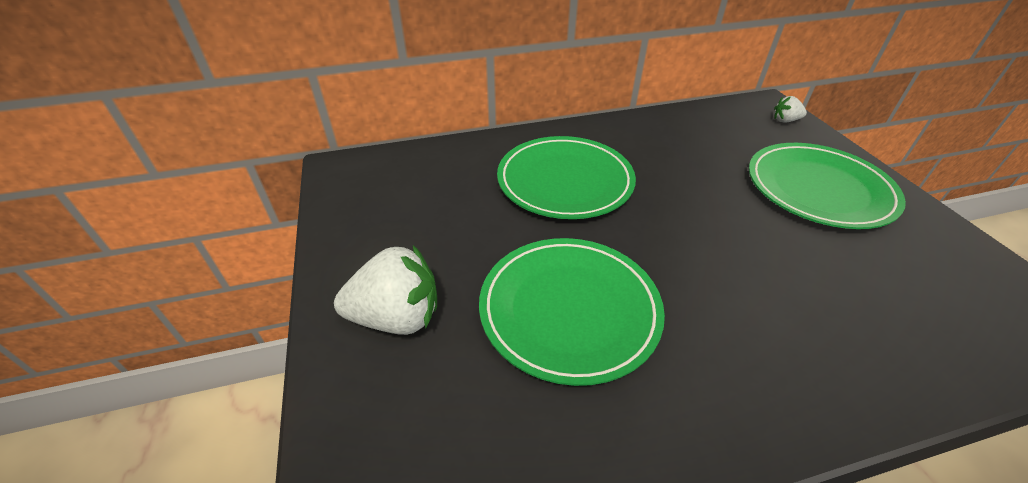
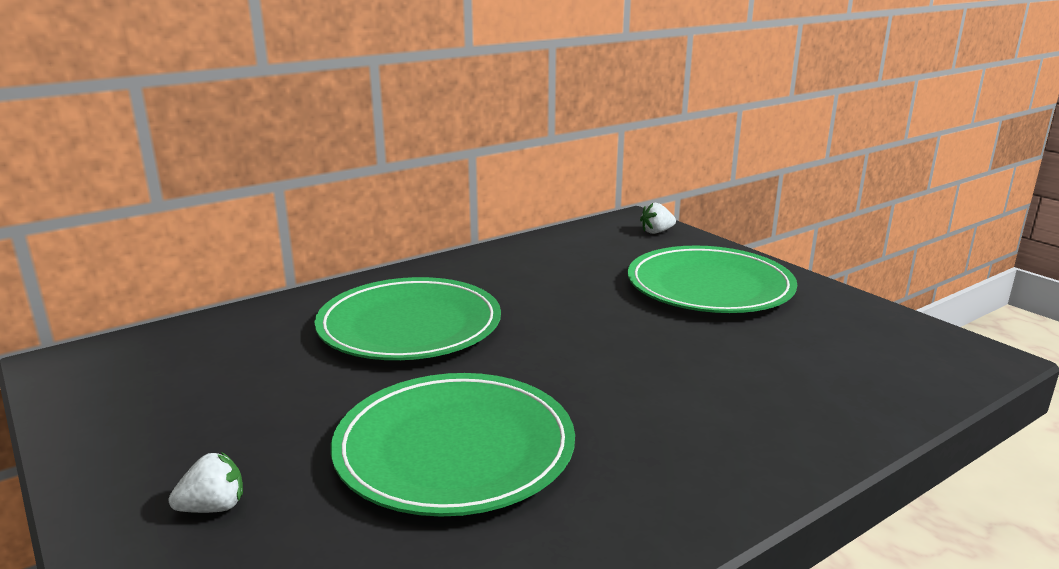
camera: 20 degrees left, 20 degrees down
white strawberry [334,245,437,335] -> white strawberry [169,452,243,513], size x0.49

